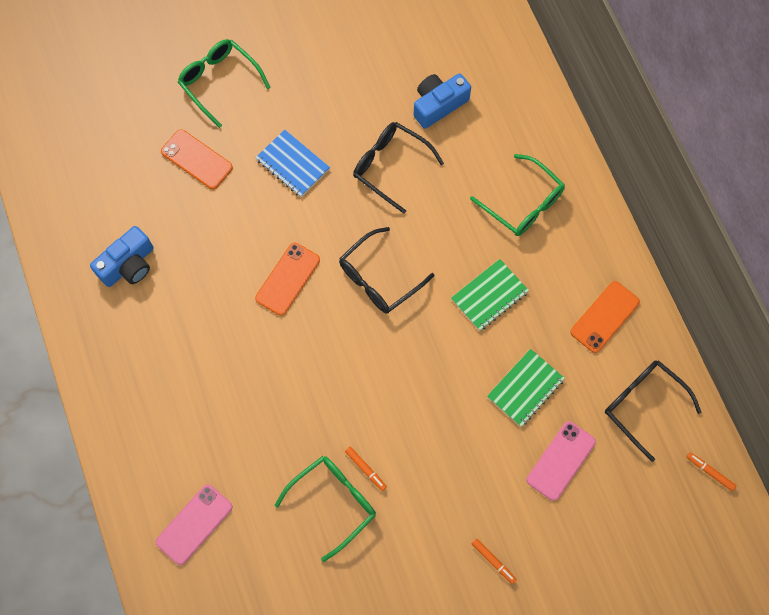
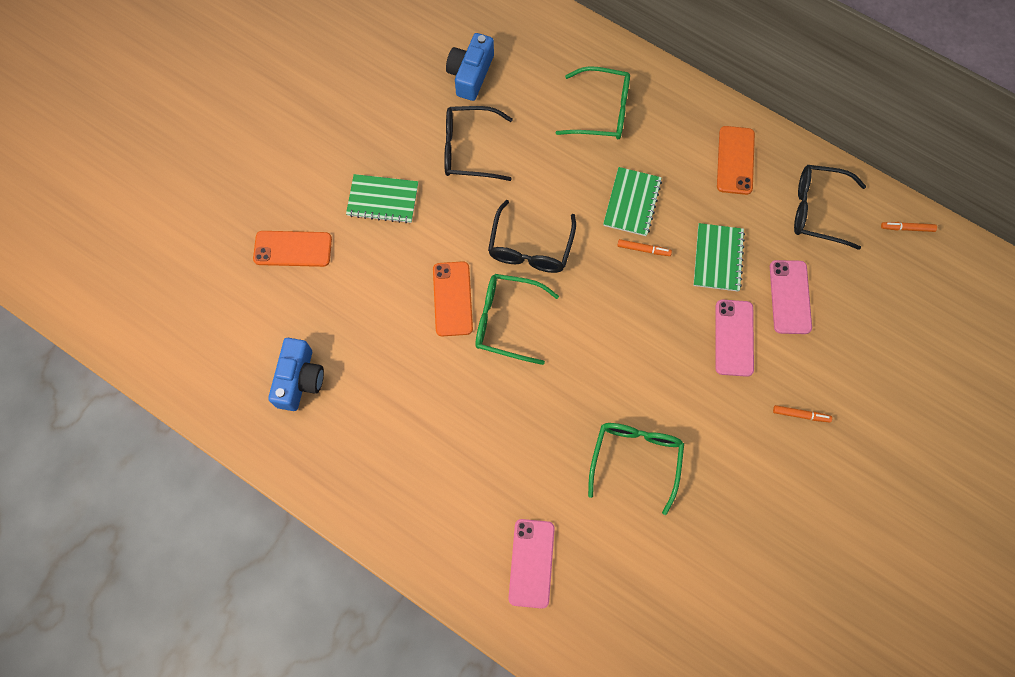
camera: 35 degrees left, 0 degrees up
green glasses [178,39,271,128] -> green glasses moved to [475,274,559,365]
blue notebook [256,129,330,197] -> green notebook [346,174,418,224]
orange marker [345,447,387,491] -> orange marker moved to [617,239,672,256]
none -> pink phone [715,299,754,377]

